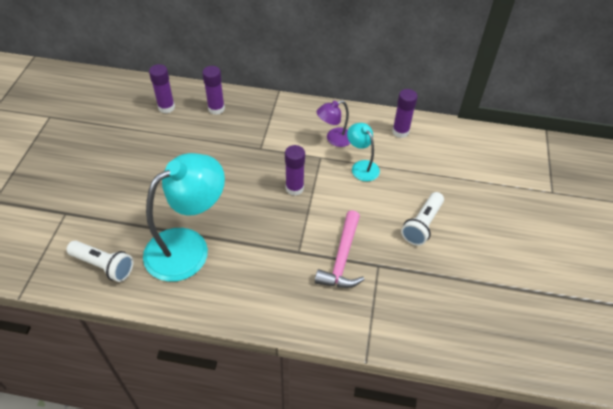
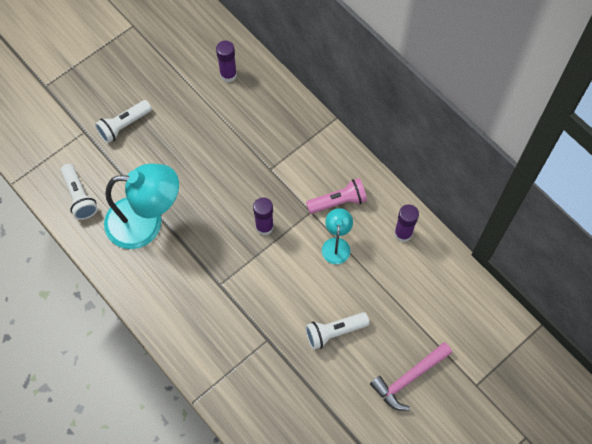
camera: 40 degrees right, 15 degrees up
purple glue stick [202,66,225,115] -> none
pink hammer [315,210,365,288] -> pink hammer moved to [370,342,452,411]
purple lamp [317,100,351,147] -> pink flashlight [306,178,367,214]
none -> white flashlight [95,100,152,143]

